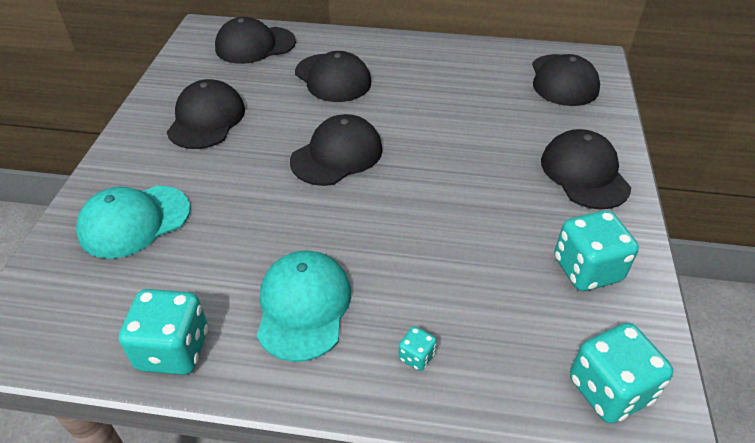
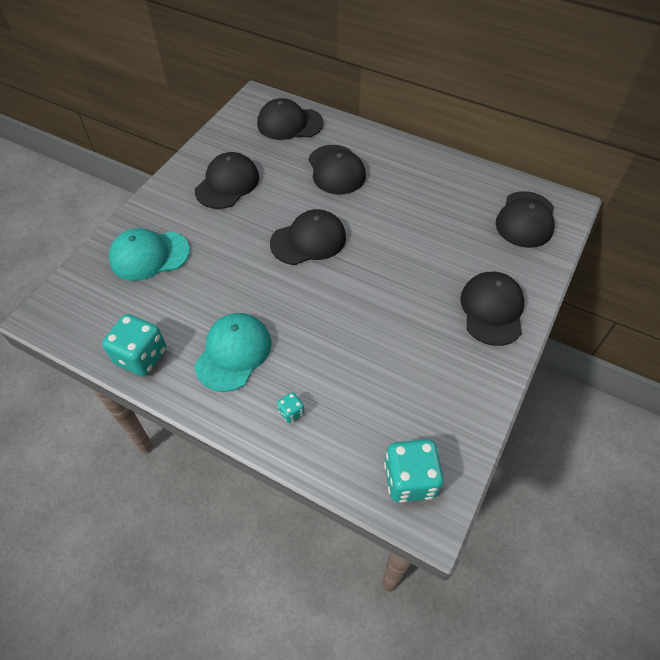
camera: 20 degrees right, 10 degrees up
turquoise dice [554,210,639,291] -> none

